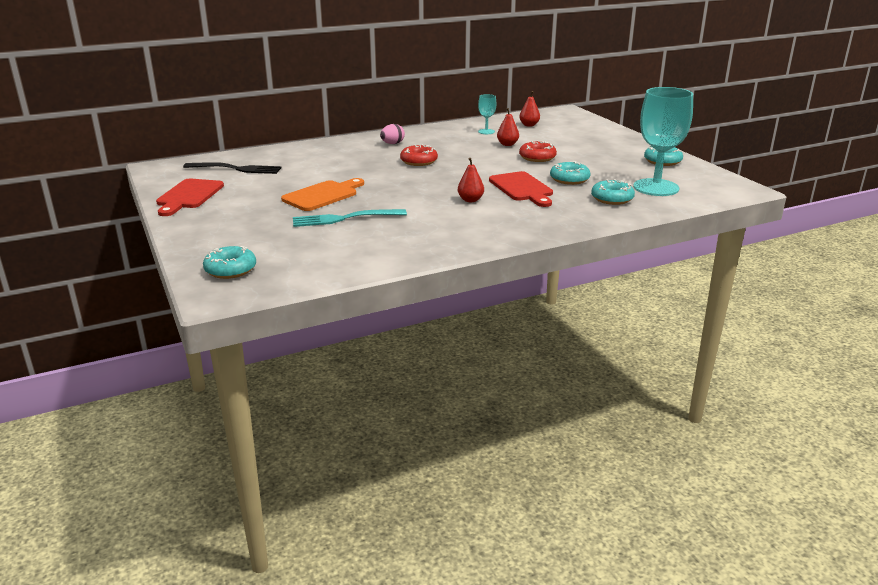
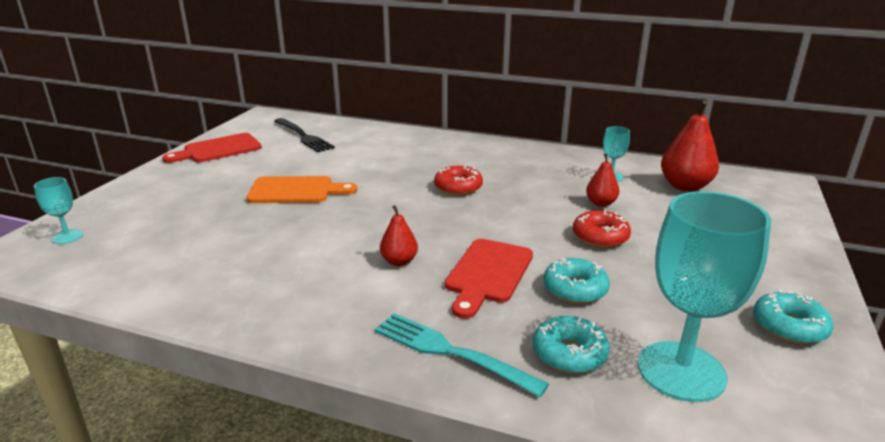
camera: 45 degrees right, 0 degrees up
turquoise donut [203,246,256,279] -> turquoise goblet [34,177,83,244]
turquoise fork [293,209,407,227] -> turquoise fork moved to [375,313,549,397]
pink egg [380,124,405,144] -> none
red pear [519,91,540,127] -> red pear [661,101,719,191], size x1.76

